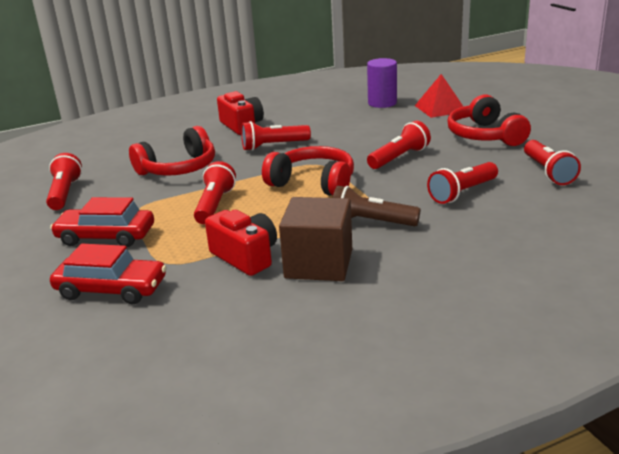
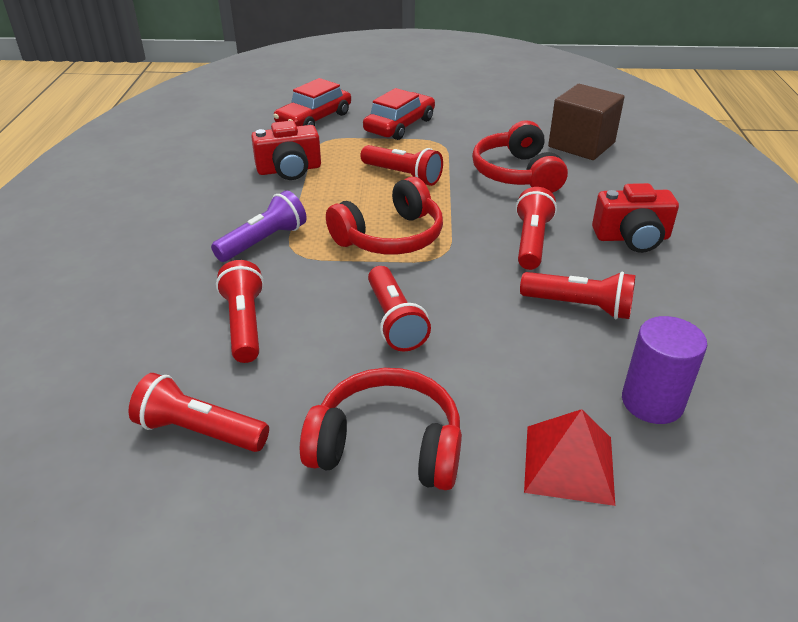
camera: 115 degrees right, 10 degrees up
red flashlight [46,153,82,210] -> red flashlight moved to [520,272,636,319]
brown cube [279,197,352,281] -> brown cube moved to [548,84,625,160]
brown flashlight [333,186,421,226] -> purple flashlight [211,190,307,262]

